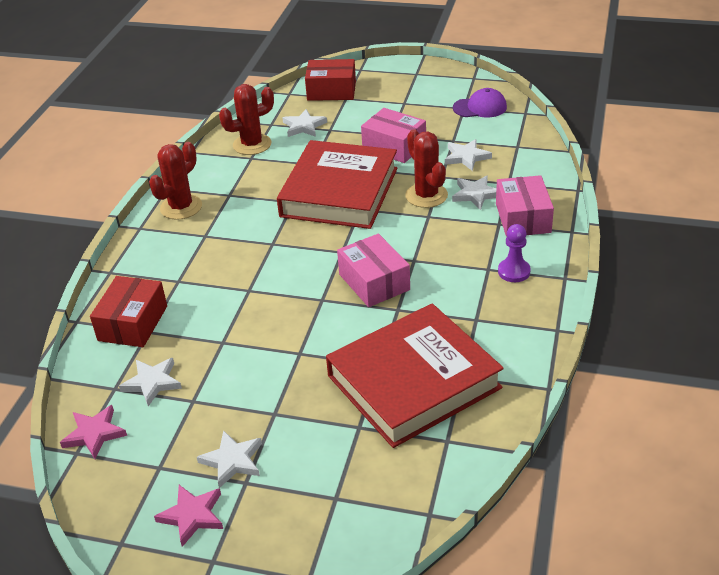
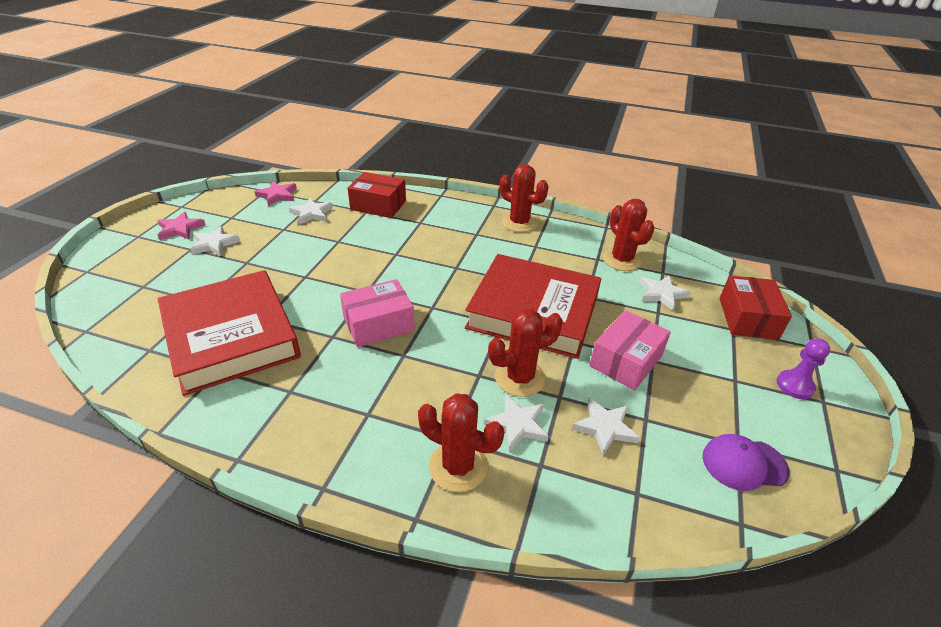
camera: 90 degrees right, 0 degrees up
purple cap [453,88,507,118] -> purple cap turned 90 degrees clockwise [703,434,790,491]
pink box [496,175,554,237] -> red cactus [418,393,504,492]
purple pawn [498,224,531,282] -> purple pawn moved to [777,338,830,399]

